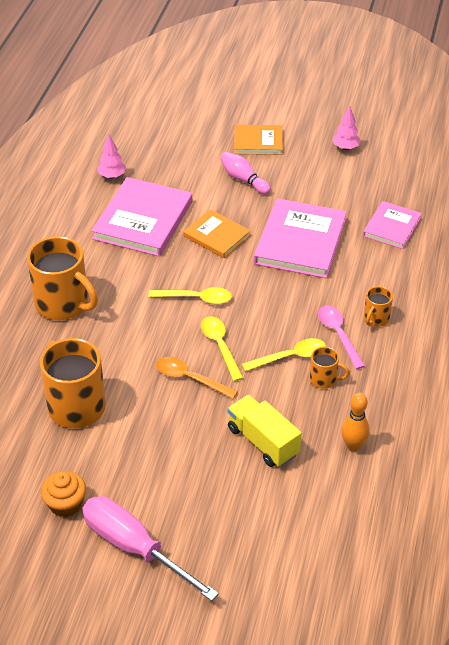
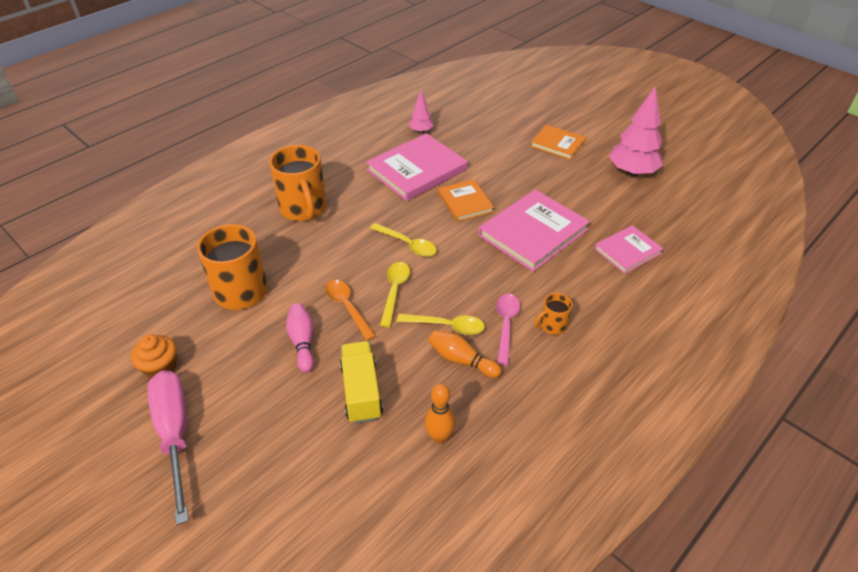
camera: 30 degrees right, 0 degrees up
pink bowling pin [220,152,271,195] -> pink bowling pin moved to [286,303,314,373]
orange mug [310,347,349,389] -> orange bowling pin [429,330,502,378]
pink tree [333,106,361,150] -> pink tree [609,86,663,177], size x1.94

